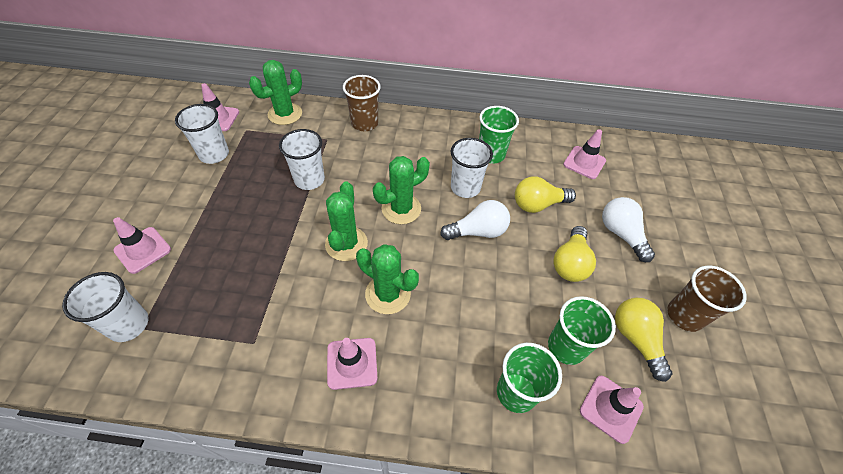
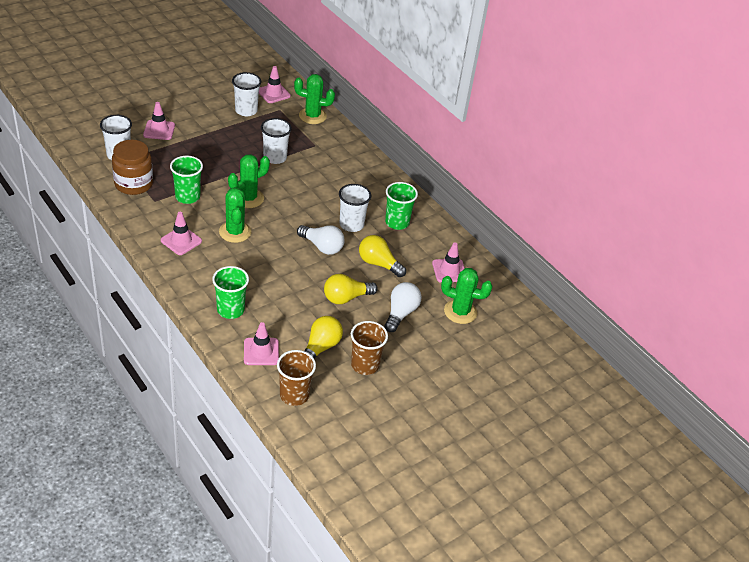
camera: 45 degrees right, 10 degrees down
brown cup [343,75,381,131] -> brown cup moved to [277,350,316,406]
green cactus [373,156,430,224] -> green cactus moved to [441,268,492,324]
green cup [548,296,616,365] -> green cup moved to [170,156,203,204]
none -> brown jar [112,140,153,195]

